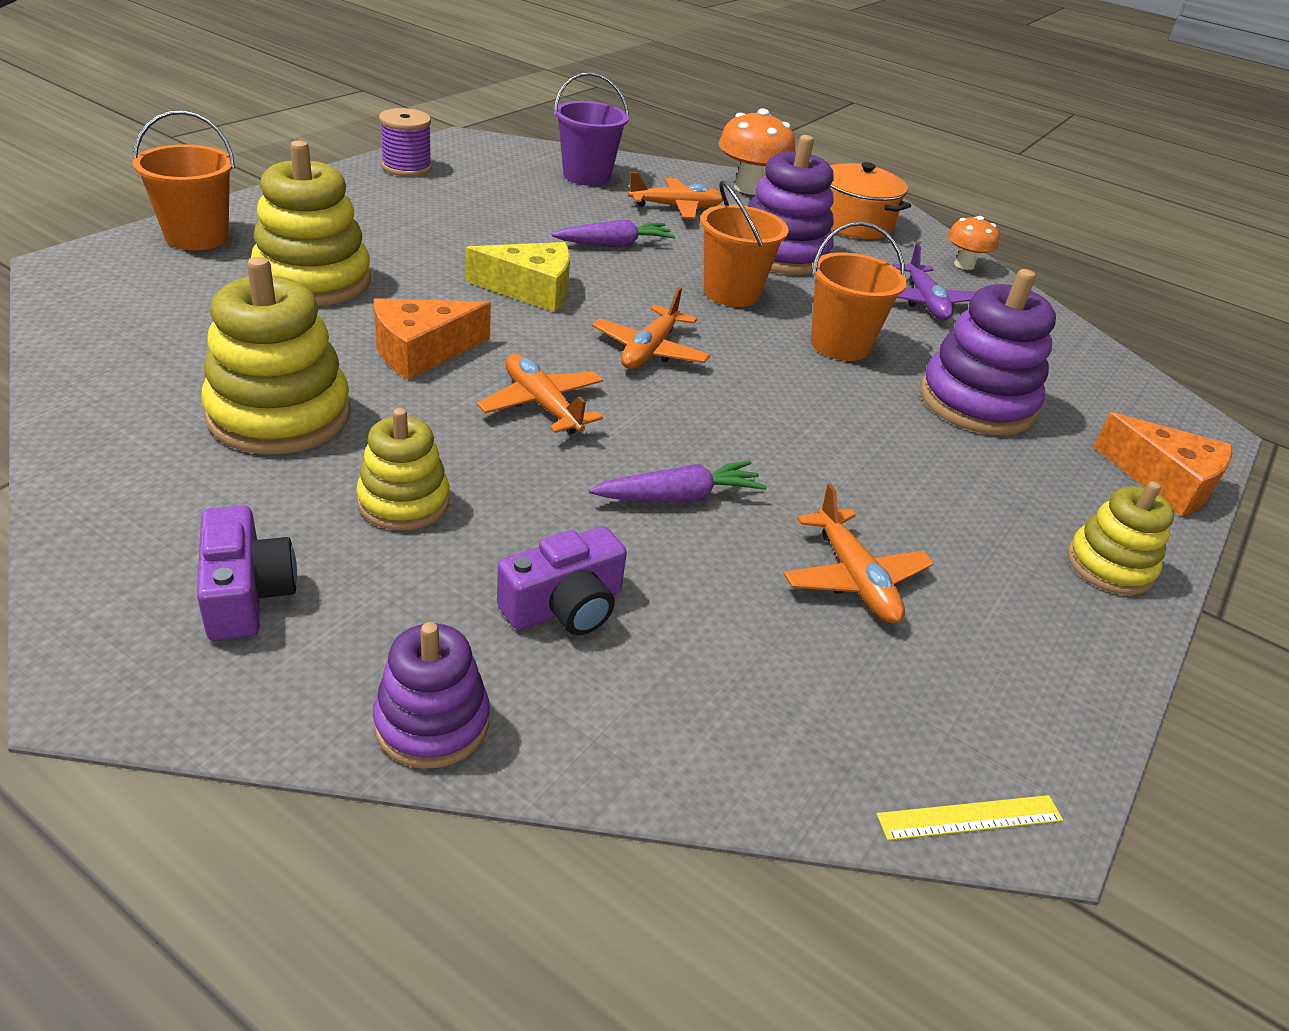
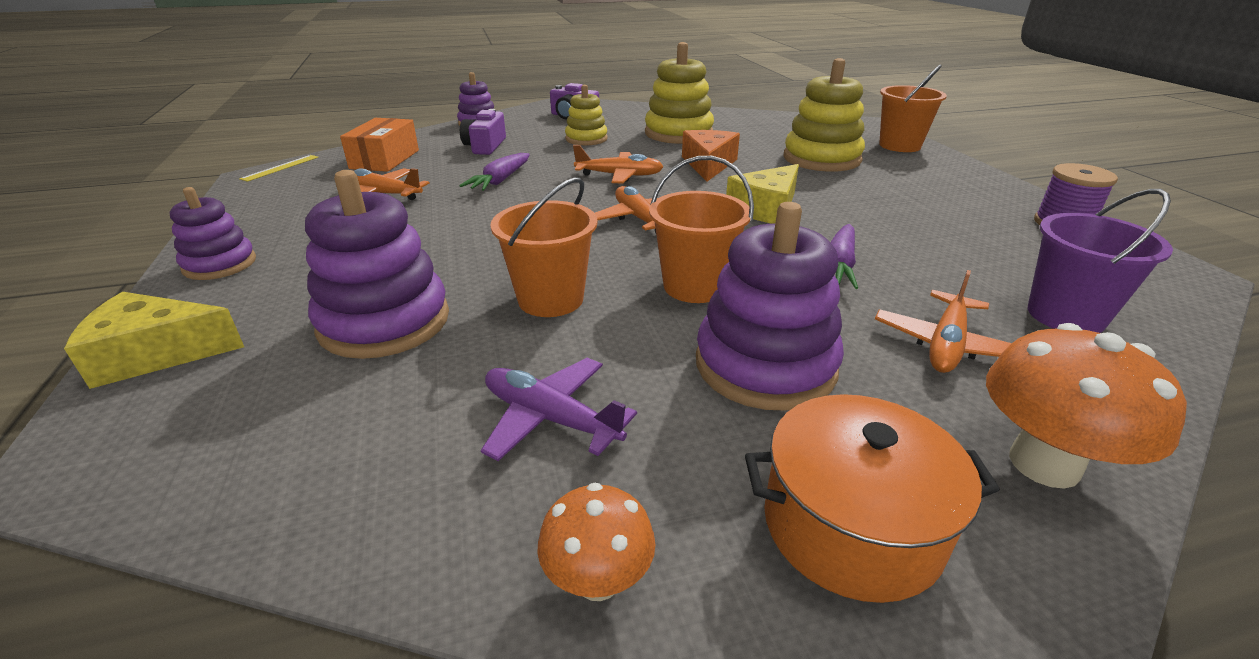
camera: 135 degrees right, 5 degrees down
yellow stacking toy [1067,481,1174,595] -> purple stacking toy [170,187,256,280]
orange cheese [1093,412,1232,516] -> yellow cheese [64,292,244,389]
none -> orange box [340,118,419,172]

